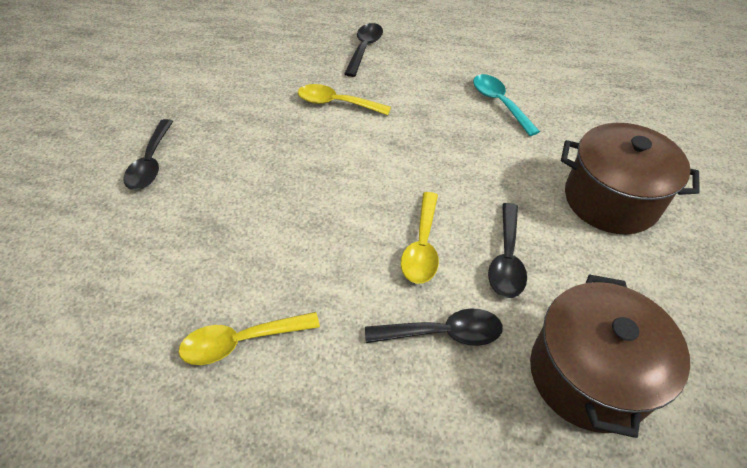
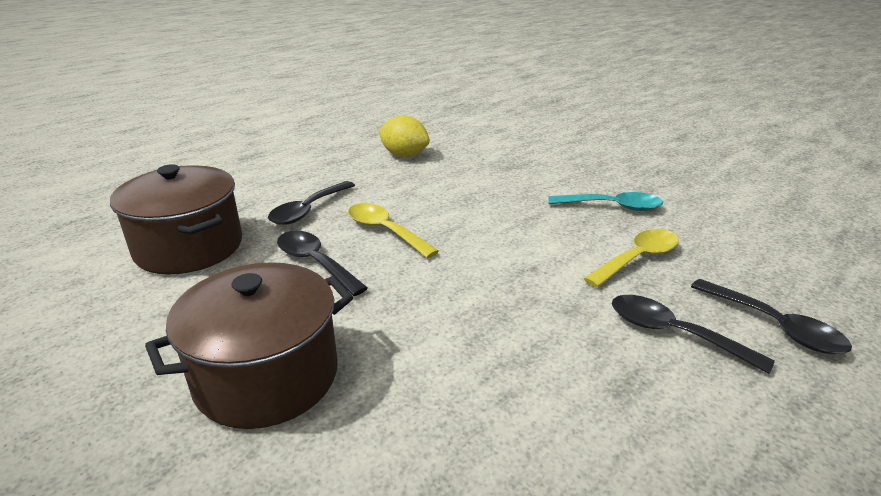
camera: 125 degrees right, 20 degrees down
black spoon [123,119,173,190] -> black spoon moved to [612,295,775,374]
yellow spoon [178,312,320,365] -> yellow lemon [379,115,430,157]
turquoise spoon [473,74,540,136] -> turquoise spoon moved to [548,192,663,211]

